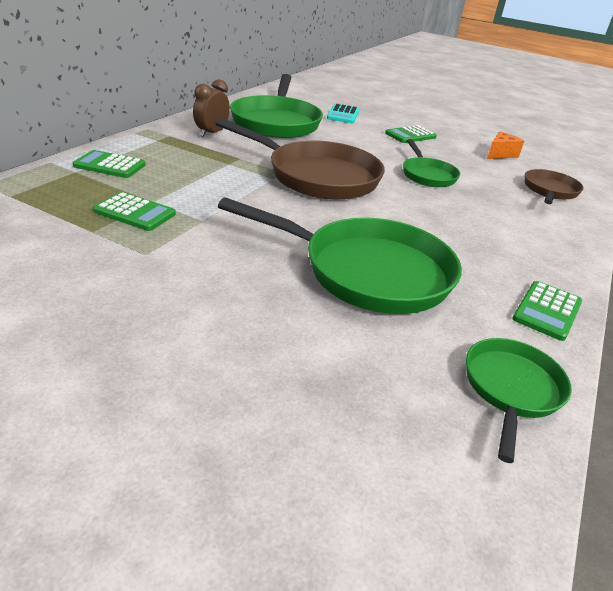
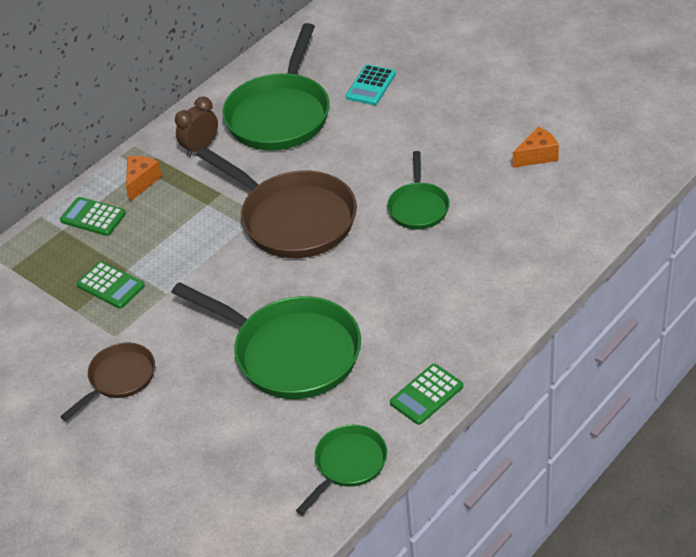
camera: 20 degrees right, 10 degrees up
green calculator [385,125,437,143] -> none
brown pan [525,169,584,204] -> brown pan moved to [60,343,155,421]
none -> orange cheese [126,156,162,202]

